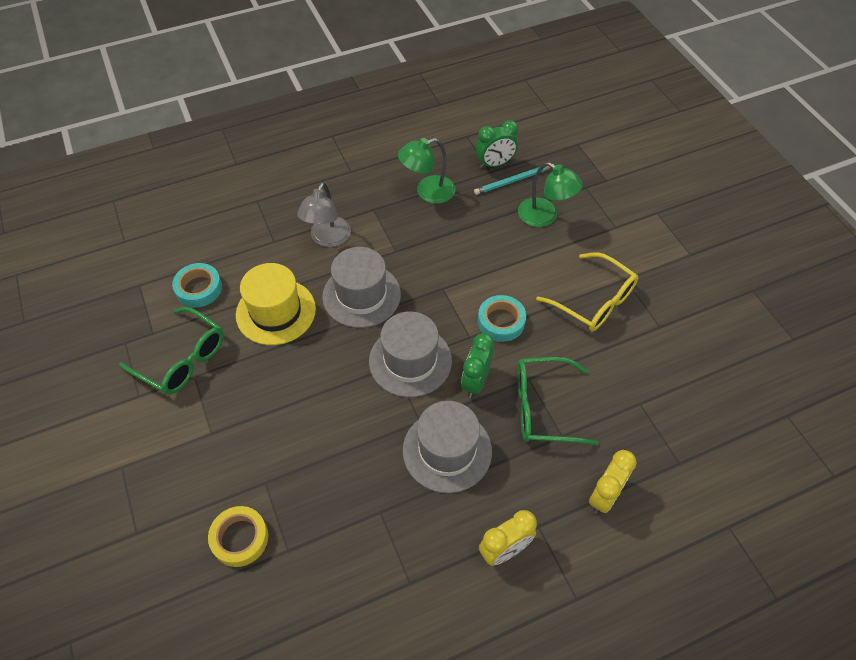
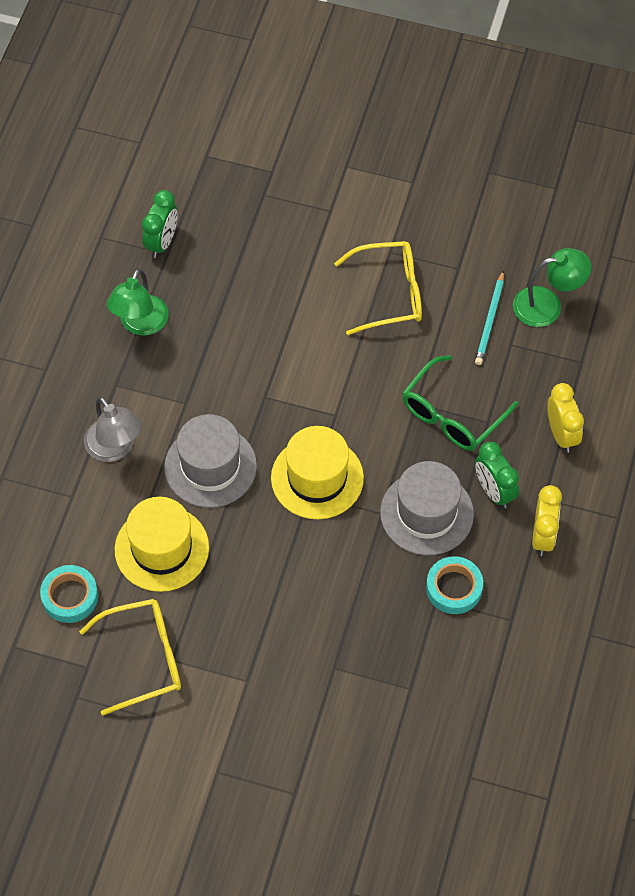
camera: 50 degrees left, 5 degrees up
green glasses [119,307,224,395] -> yellow glasses [79,599,181,715]
yellow tape [208,506,268,567] -> none
grey hat [369,311,452,397] -> yellow hat [271,426,364,519]
green clock [461,333,494,398] -> green clock moved to [475,442,519,508]
turquoise pencil [474,166,551,195] -> turquoise pencil moved to [475,270,504,365]
turquoise tape [478,295,526,342] -> turquoise tape moved to [426,556,483,614]
green lamp [518,162,583,227] -> green lamp moved to [513,248,591,327]

